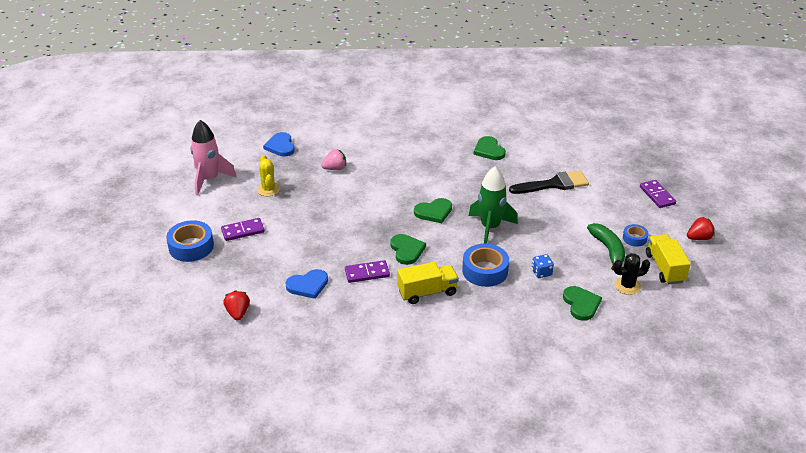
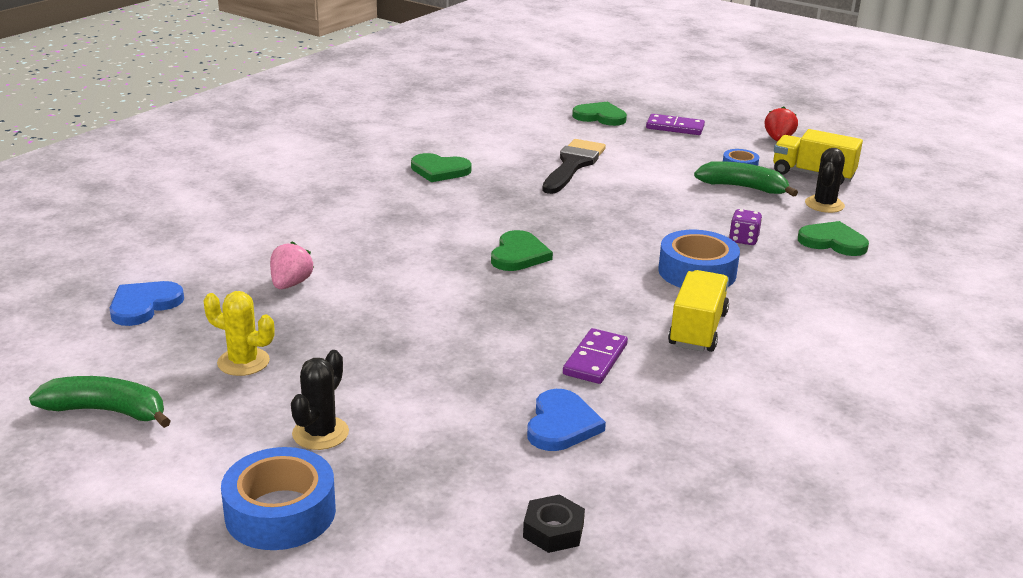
camera: 55 degrees left, 10 degrees down
pink rocket [190,120,237,196] -> green banana [29,376,171,428]
purple domino [221,218,265,241] -> black cactus [291,350,349,450]
red strawberry [223,290,250,320] -> black nut [523,494,585,553]
blue heart [263,132,295,156] -> blue heart turned 105 degrees clockwise [110,281,184,326]
green heart [390,234,426,265] -> green heart moved to [572,102,627,126]
green rocket [469,166,518,244] -> none
blue dice [532,254,554,278] -> purple dice [729,209,762,245]

